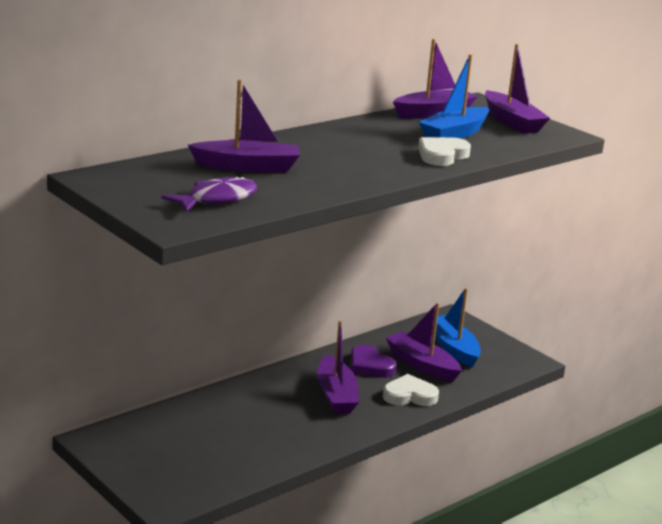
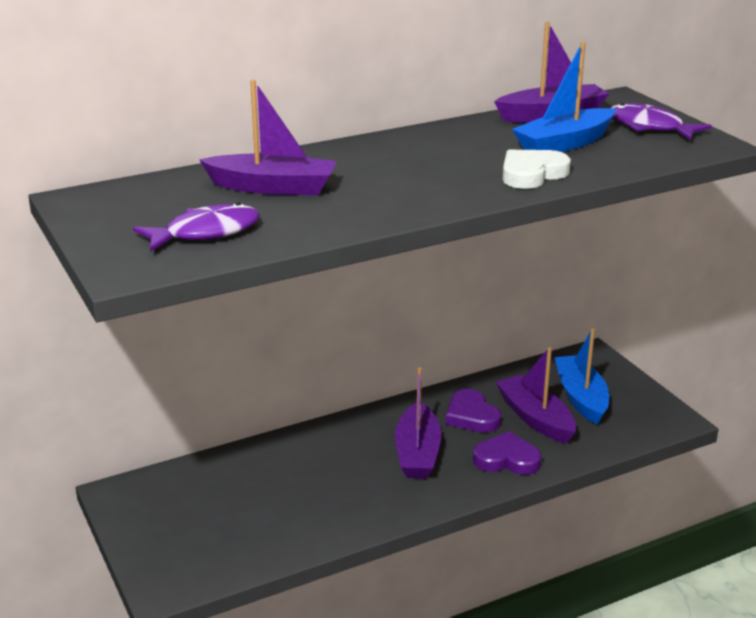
camera: 15 degrees right, 5 degrees up
white heart [383,374,439,406] -> purple heart [473,431,542,475]
purple boat [485,44,550,134] -> purple fish [611,103,712,140]

